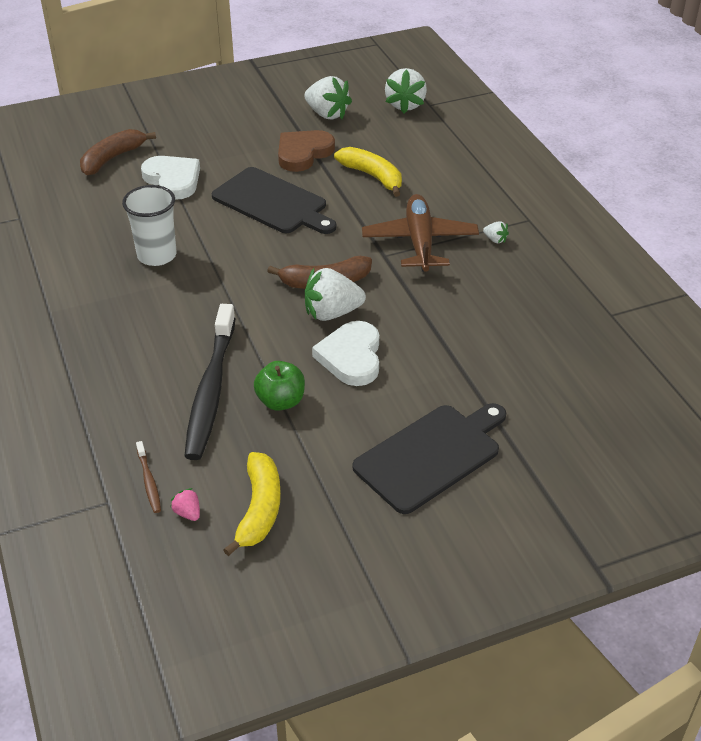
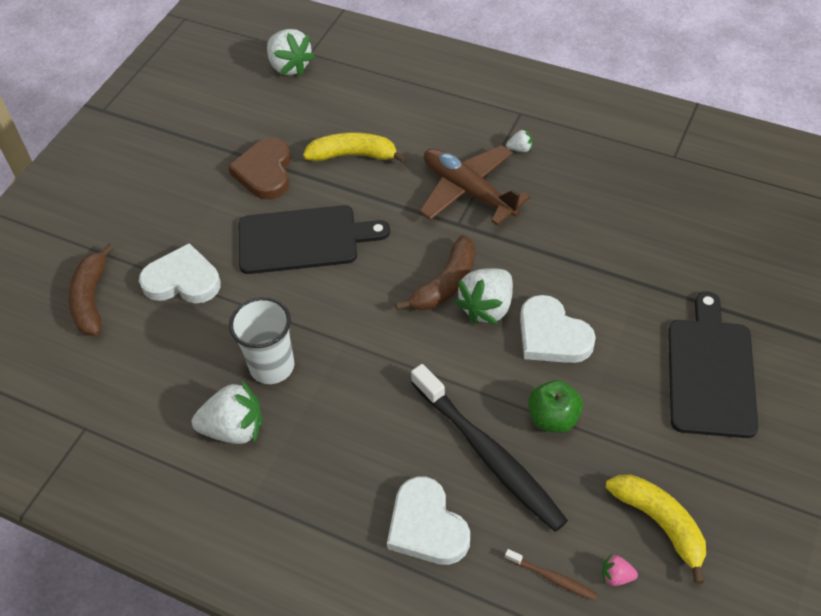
camera: 40 degrees left, 10 degrees up
white strawberry [304,76,352,120] -> white strawberry moved to [192,380,263,444]
none -> white heart [387,477,470,565]

